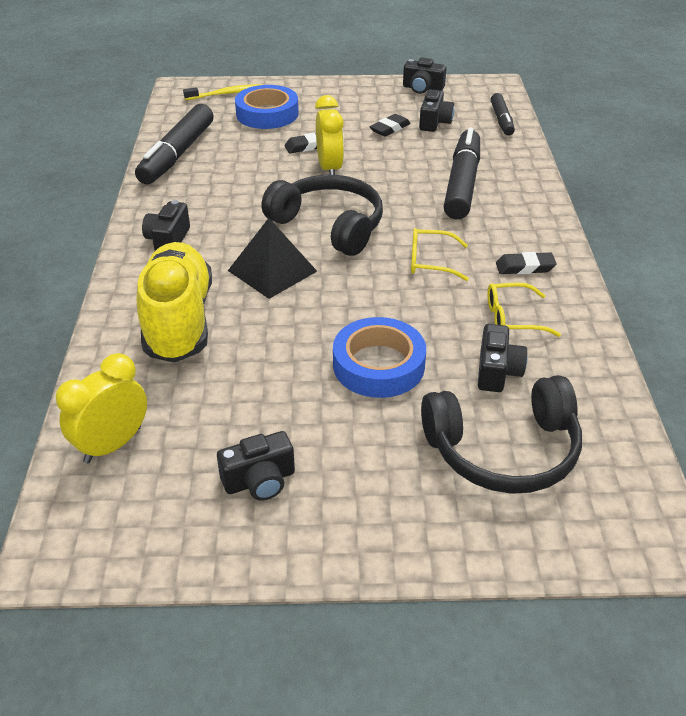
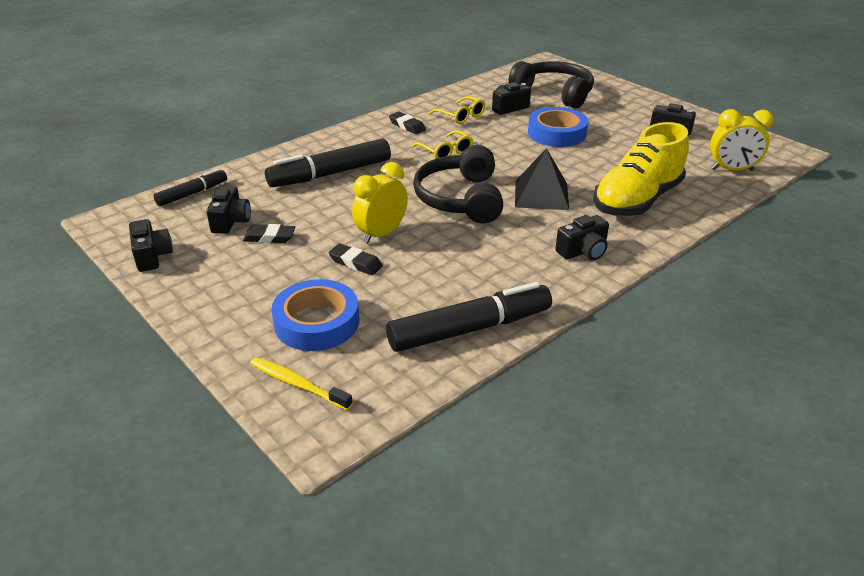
camera: 130 degrees left, 5 degrees down
black camera [419,89,454,132] -> black camera turned 120 degrees clockwise [206,186,251,234]

